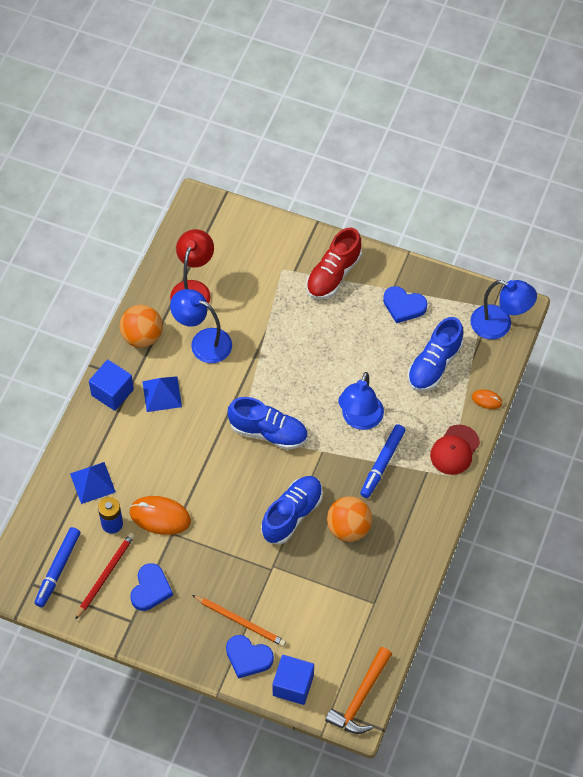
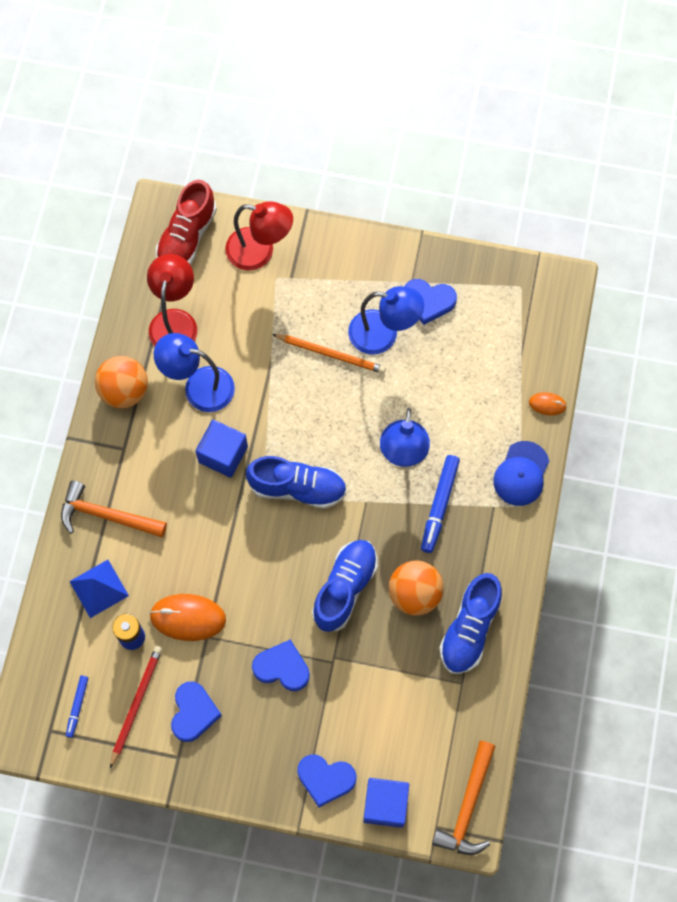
camera: 10 degrees left, 10 degrees up
blue marker [34,527,80,607] -> blue marker [66,676,88,738], size x0.58
blue cube [89,360,134,411] -> blue cube moved to [196,420,248,478]
blue pyramid [142,376,182,412] -> none
orange pencil [192,595,286,647] -> orange pencil moved to [272,334,386,374]
red shoe [306,227,362,299] -> red shoe moved to [156,180,217,265]
blue shoe [408,317,464,391] -> blue shoe moved to [440,573,502,674]
red cap [430,424,480,475] -> blue cap [493,441,549,506]
blue lamp [471,280,537,339] -> blue lamp moved to [348,286,424,355]
none -> orange hammer [61,481,167,537]
none -> red lamp [225,201,293,270]
none -> blue heart [252,639,310,691]

